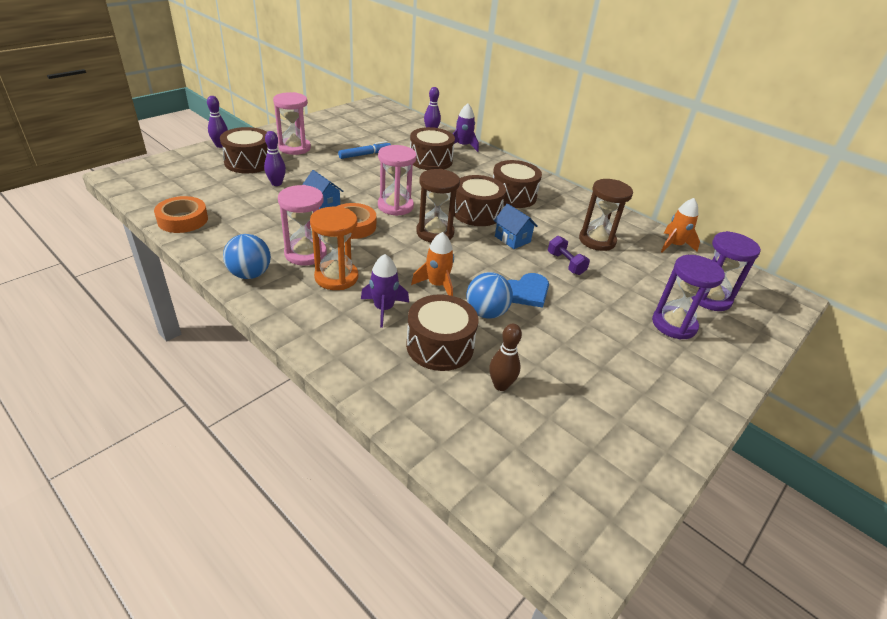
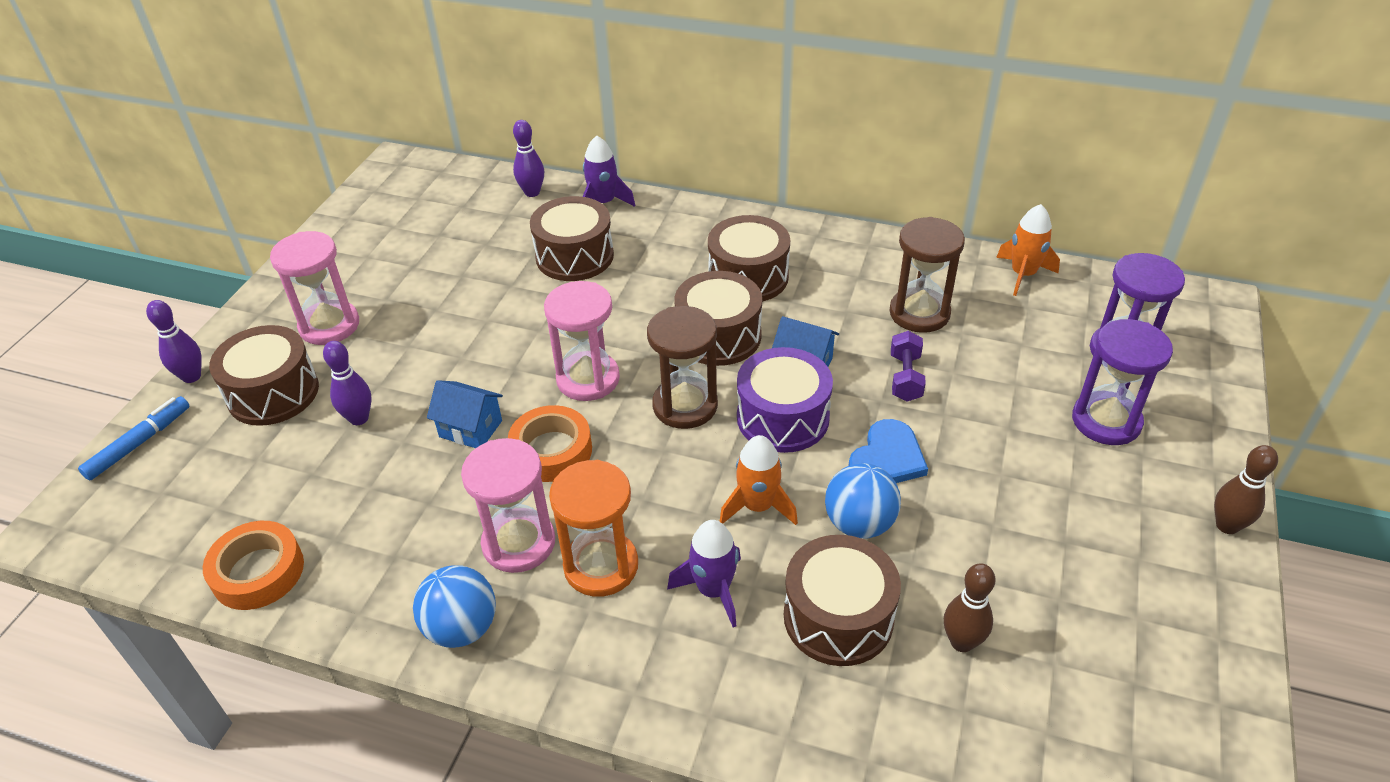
camera: 20 degrees left, 5 degrees up
blue marker [338,141,391,159] -> blue marker moved to [78,396,189,481]
purple dumbbell [548,236,590,275] -> purple dumbbell turned 60 degrees clockwise [891,331,926,402]
none -> purple drum [737,347,833,453]
none -> brown bowling pin [1214,445,1278,534]

